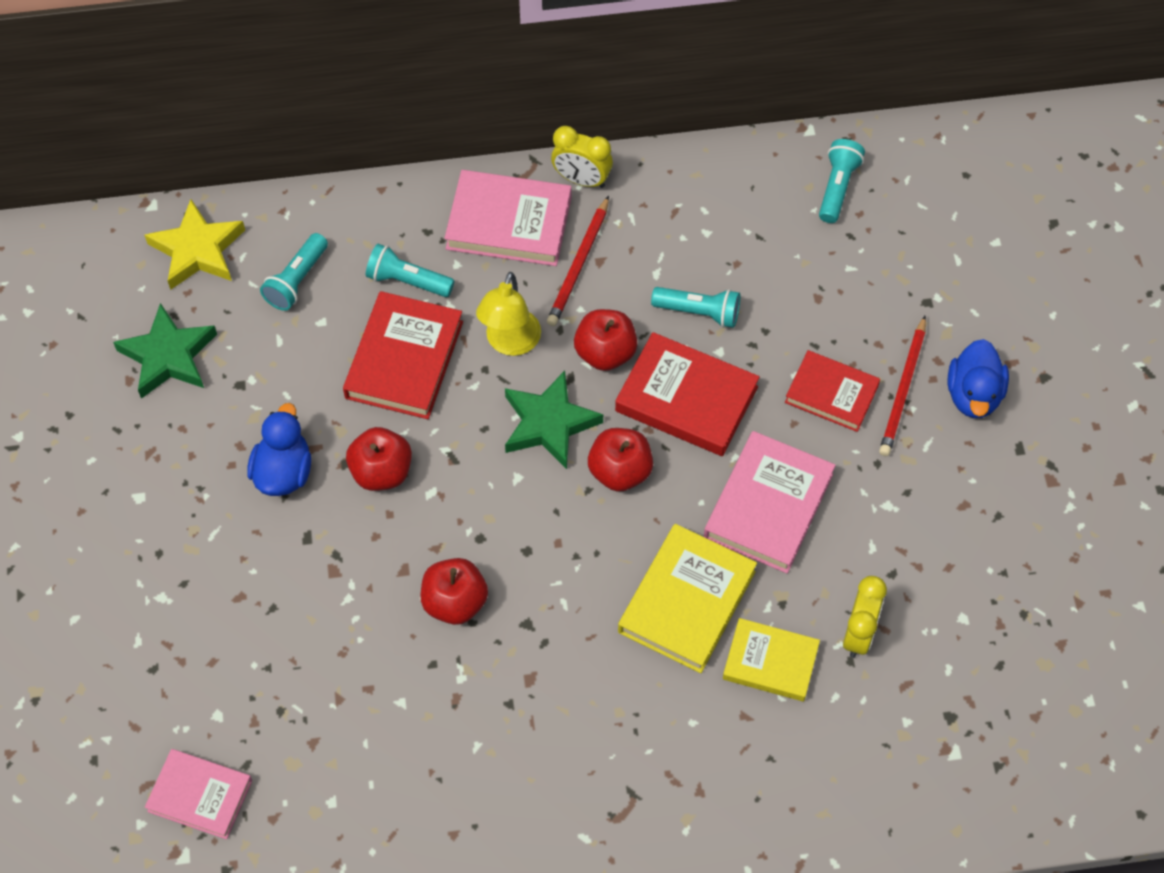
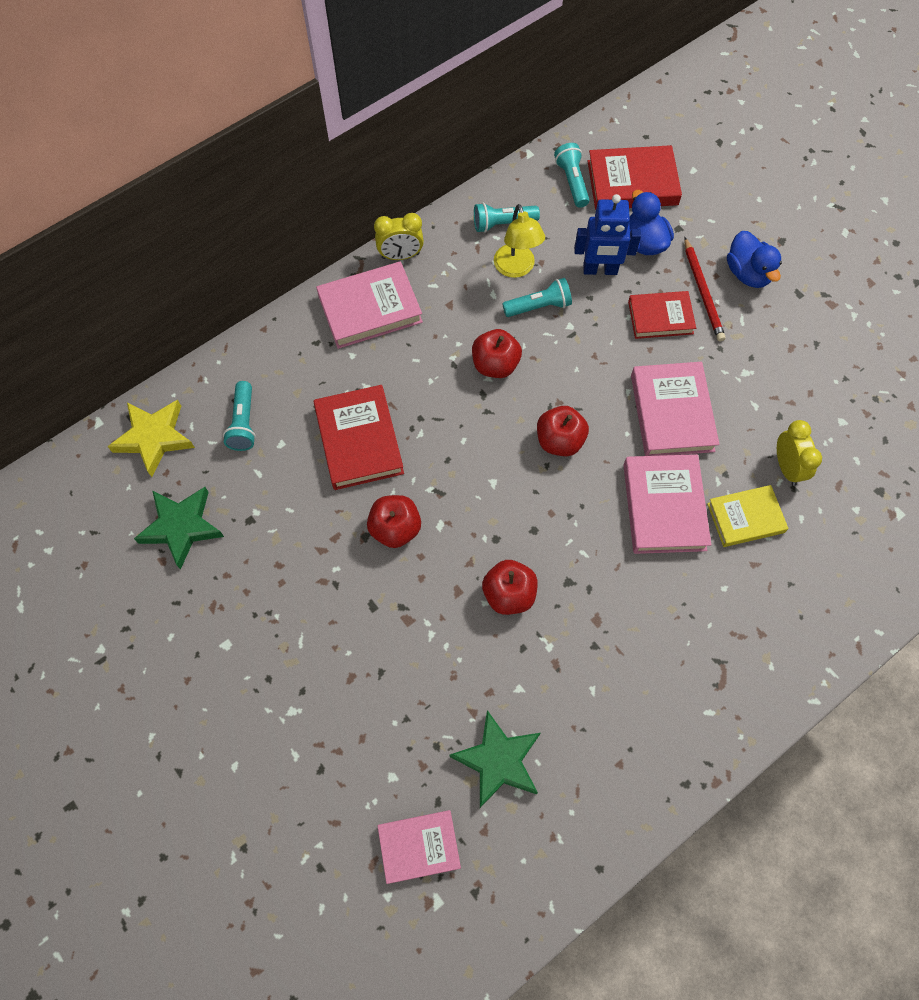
camera: 30 degrees left, 5 degrees up
blue duck [248,403,311,496] -> blue duck moved to [629,190,674,255]
turquoise flashlight [366,244,454,297] -> turquoise flashlight moved to [474,203,540,233]
yellow lamp [476,272,541,356] -> yellow lamp moved to [494,204,545,278]
green star [505,371,603,469] -> green star moved to [449,710,540,808]
red pencil [547,196,609,326] -> none
red book [615,332,760,456] -> red book moved to [588,145,682,210]
yellow book [618,524,757,673] -> pink book [623,454,711,554]
none -> blue robot [574,194,641,275]

